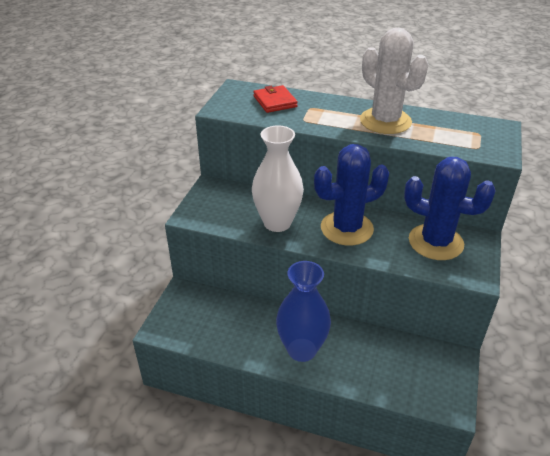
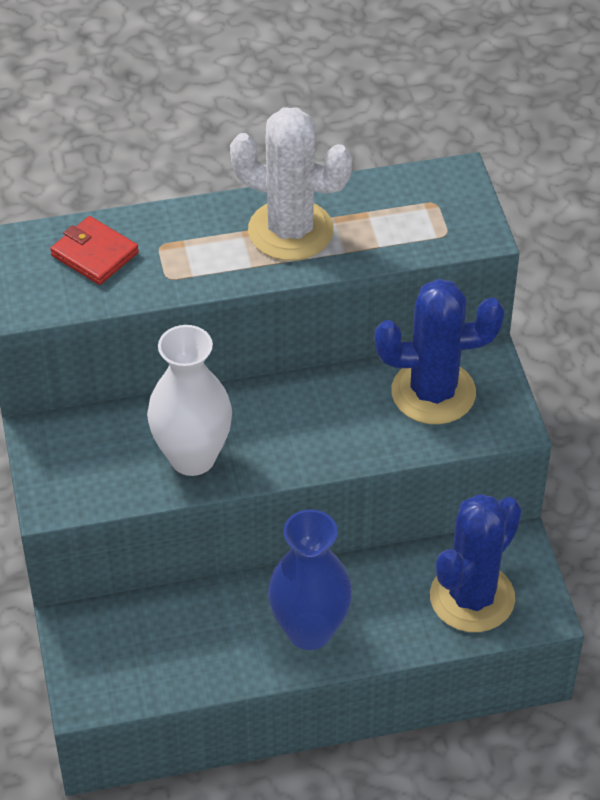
camera: 30 degrees left, 10 degrees up
blue cactus [314,144,389,246] -> blue cactus moved to [430,494,522,632]

